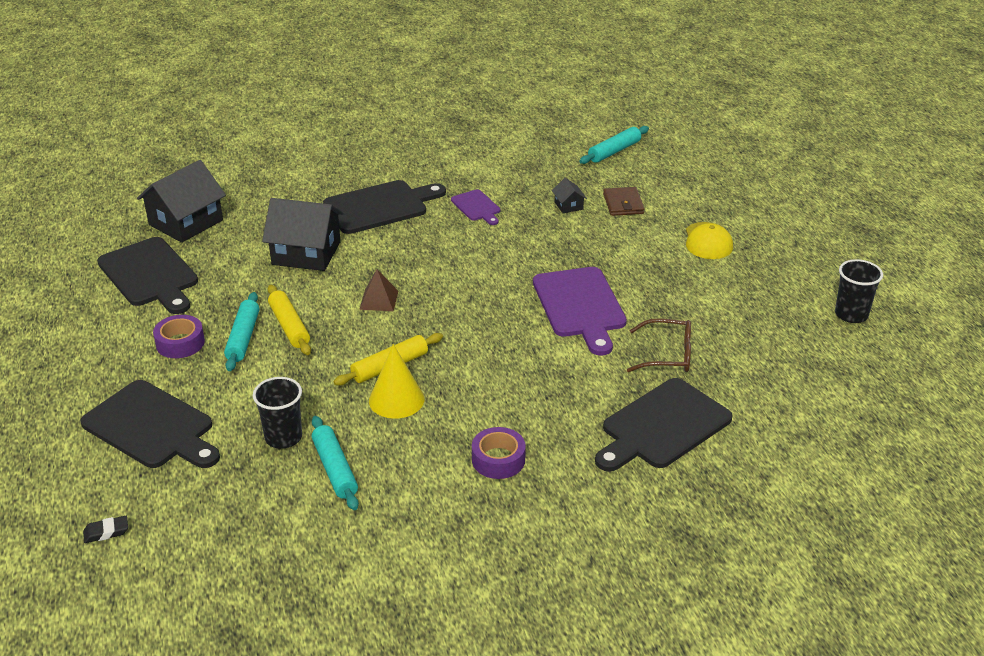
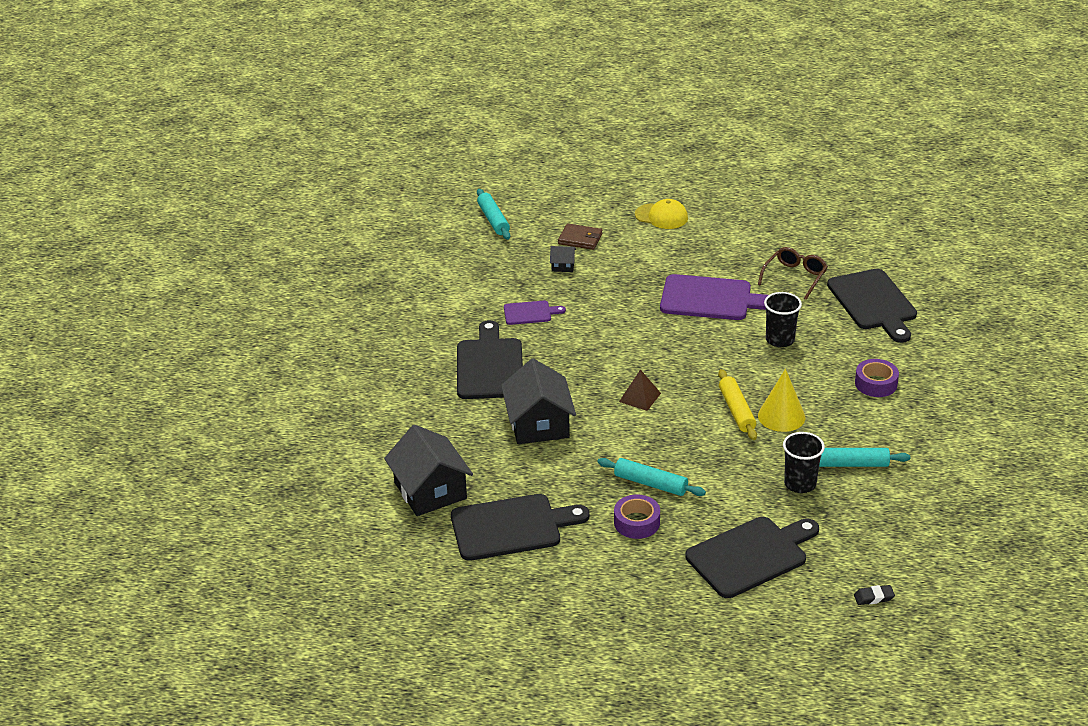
camera: 65 degrees left, 0 degrees up
black eraser [83,516,128,543] -> black eraser turned 75 degrees clockwise [854,585,895,605]
black house [262,198,344,271] -> black house turned 45 degrees counterclockwise [501,358,576,444]
yellow rolling pin [268,285,311,355] -> none
black cup [835,259,883,323] -> black cup moved to [764,292,802,347]

